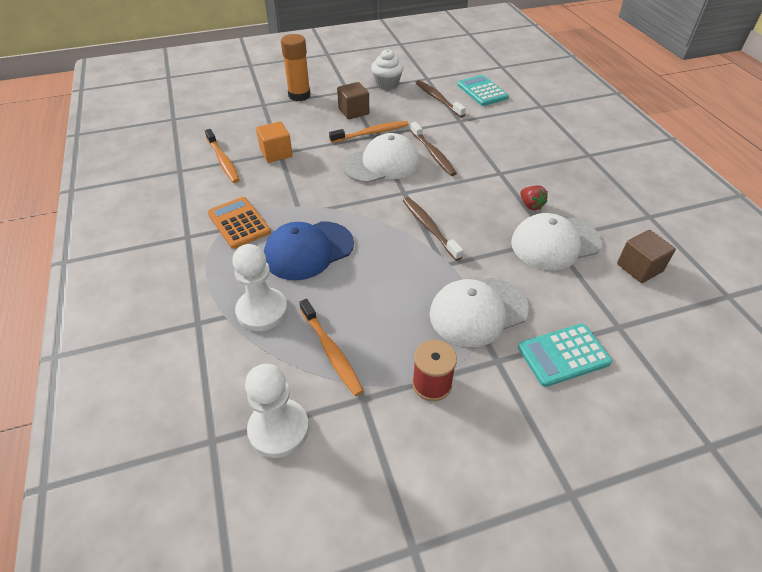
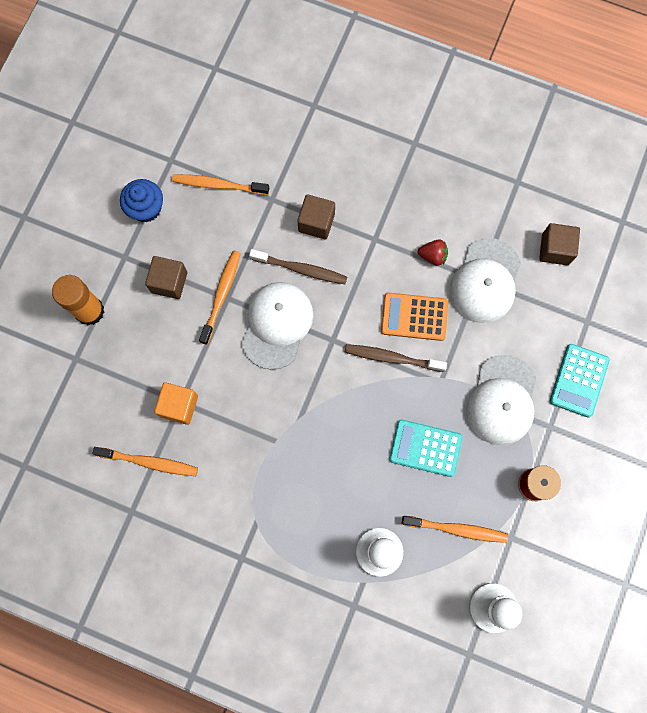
camera: 50 degrees left, 30 degrees up
orange calculator [208,197,271,249] -> orange calculator moved to [381,292,448,341]
blue cap [264,221,354,280] -> none
white cupcake [371,49,404,90] -> blue cupcake [120,179,163,223]
brown toothbrush [416,80,466,118] -> orange toothbrush [172,174,269,195]
turquoise calculator [457,75,509,106] -> turquoise calculator moved to [389,419,463,477]
none -> brown cube [298,194,335,239]

